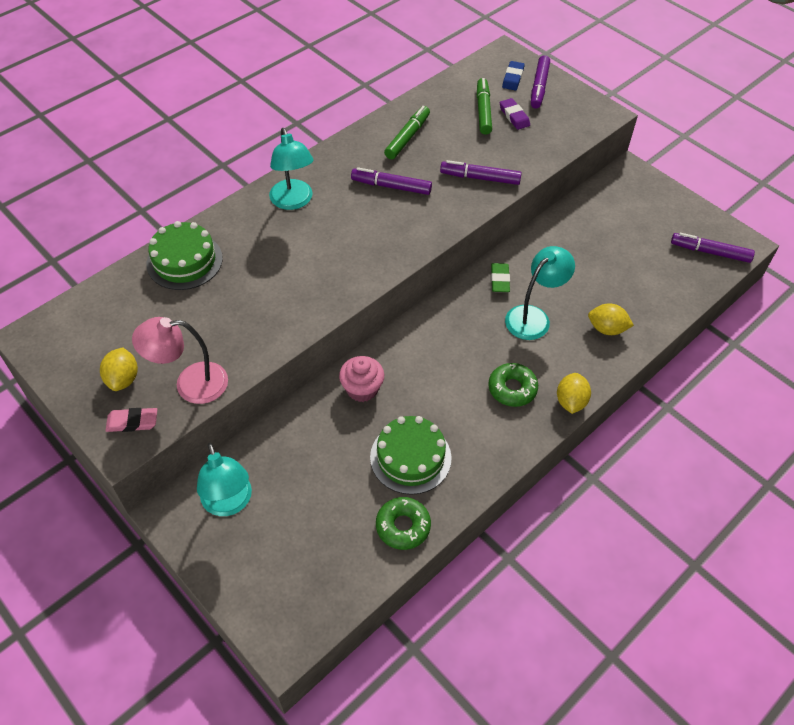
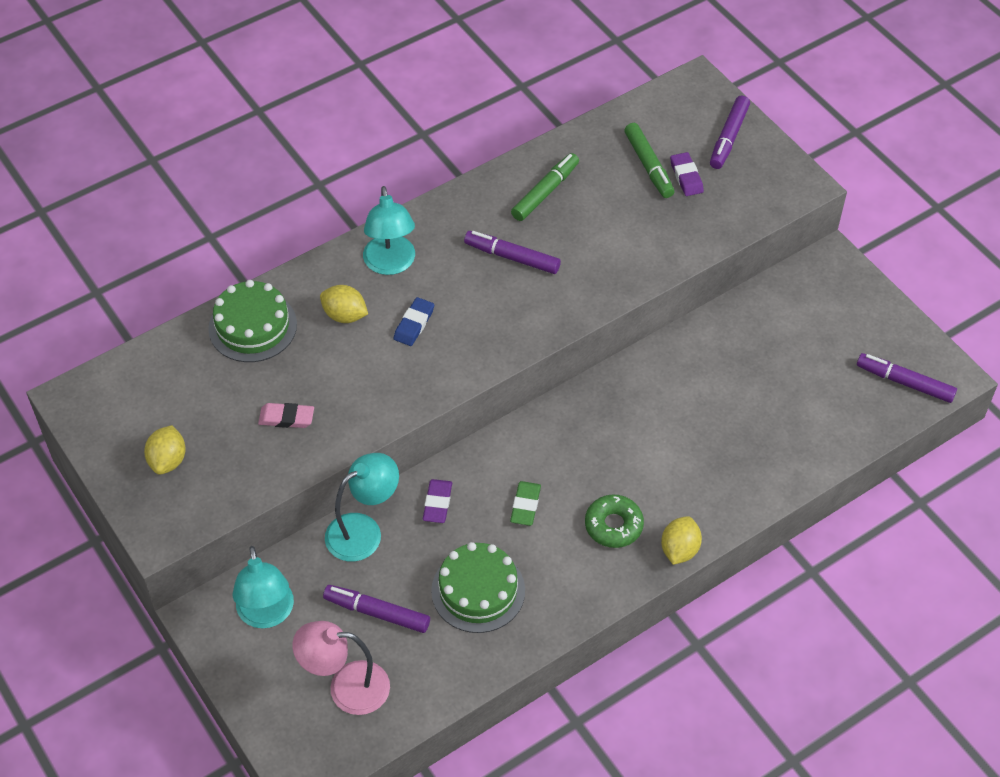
camera: 10 degrees right, 0 degrees up
pink eraser [105,408,157,432] -> pink eraser moved to [258,403,314,428]
pink lamp [132,317,228,404] -> pink lamp moved to [292,621,390,715]
pink cupcake [339,356,384,402] -> purple eraser [423,479,452,523]
green donut [376,497,431,550] -> none
purple marker [440,160,522,185] -> purple marker moved to [323,585,430,633]
green marker [477,78,492,135] -> green marker turned 150 degrees clockwise [624,123,674,198]
green eraser [491,263,510,292] -> green eraser moved to [510,481,541,526]
blue eraser [502,61,525,90] -> blue eraser moved to [394,297,434,346]
turquoise lamp [505,246,575,340] -> turquoise lamp moved to [325,453,399,562]
yellow lemon [588,303,634,335] -> yellow lemon moved to [320,285,368,323]

